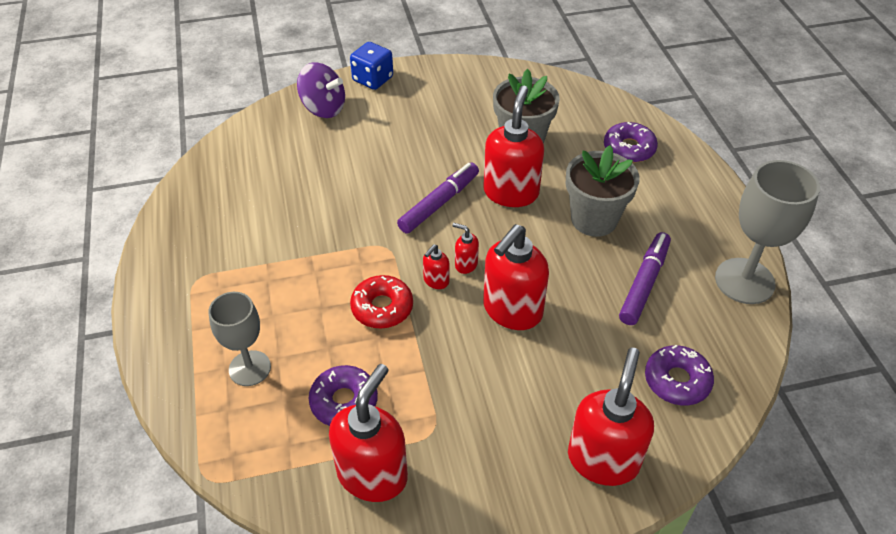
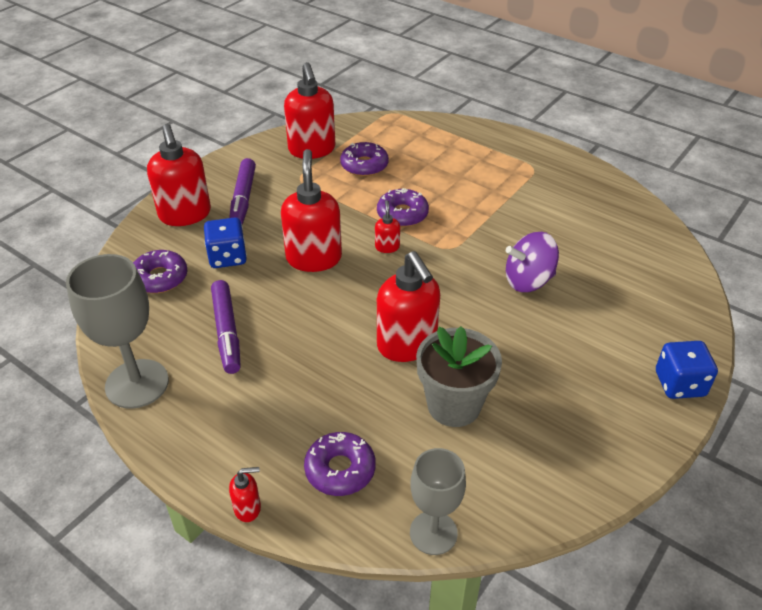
camera: 140 degrees right, 5 degrees down
grey goblet [209,292,271,386] -> grey goblet moved to [410,448,466,555]
purple spinning top [297,62,345,118] -> purple spinning top moved to [506,232,559,292]
red donut [350,275,413,328] -> purple donut [377,188,429,227]
purple marker [397,163,479,233] -> purple marker moved to [229,158,256,224]
red soap dispenser [452,223,479,274] -> red soap dispenser moved to [229,467,261,522]
grey flower pot [566,145,640,237] -> none
none -> blue dice [204,217,247,268]

